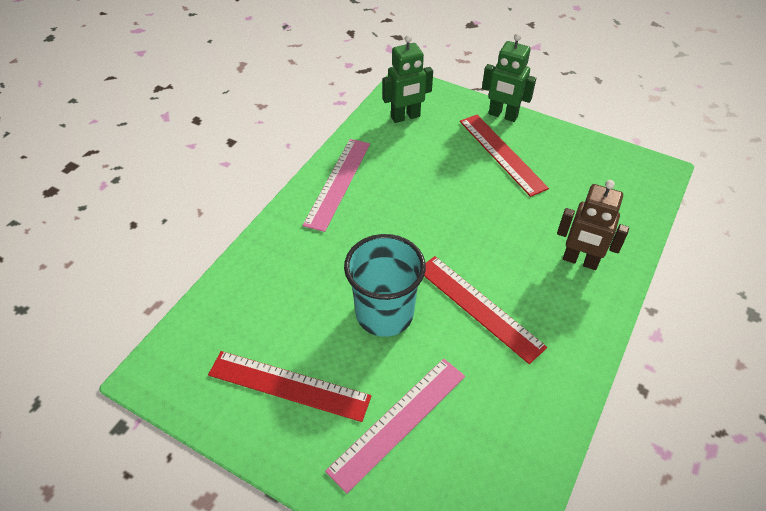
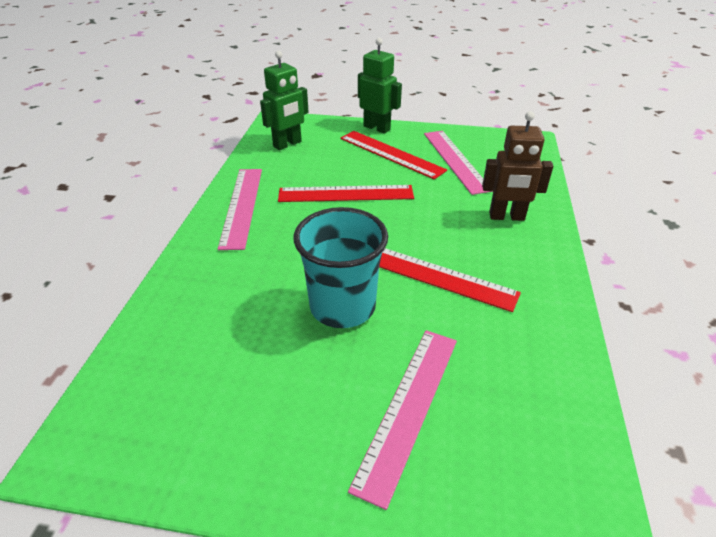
camera: 20 degrees left, 10 degrees down
red ruler [208,351,372,422] -> red ruler moved to [278,185,414,202]
green robot [482,33,536,122] -> green robot turned 150 degrees counterclockwise [358,38,402,134]
none -> pink ruler [424,131,493,195]

